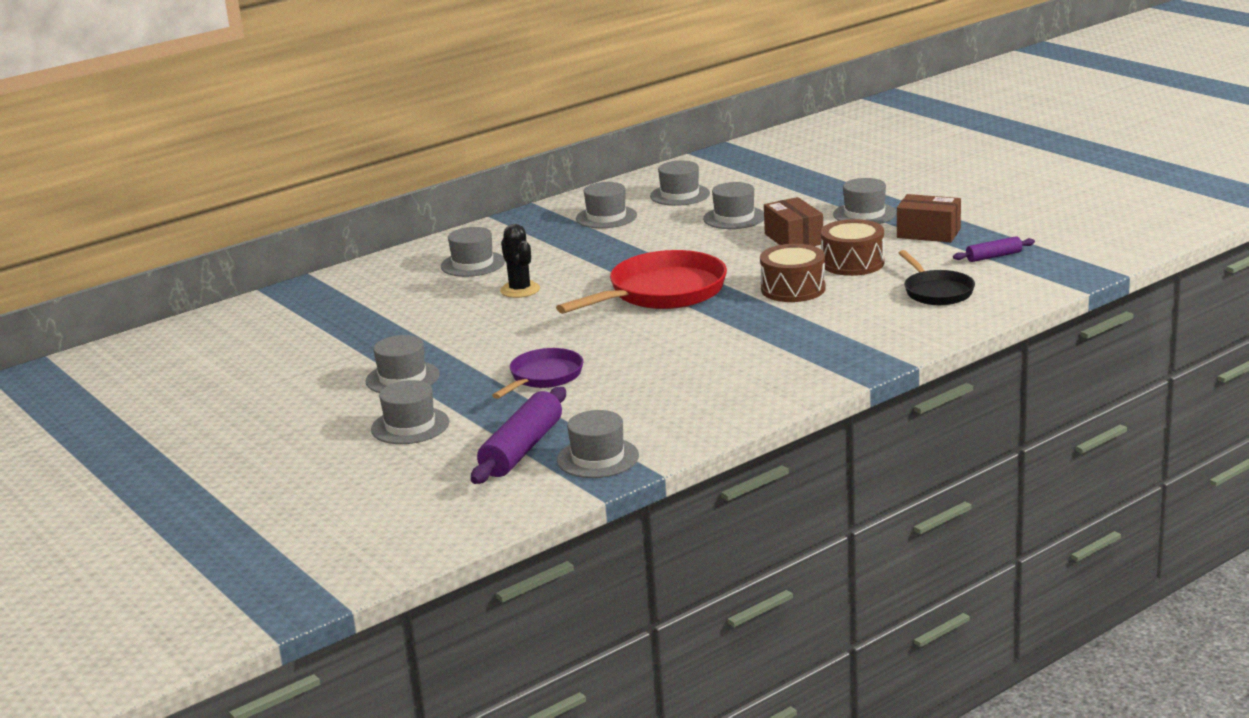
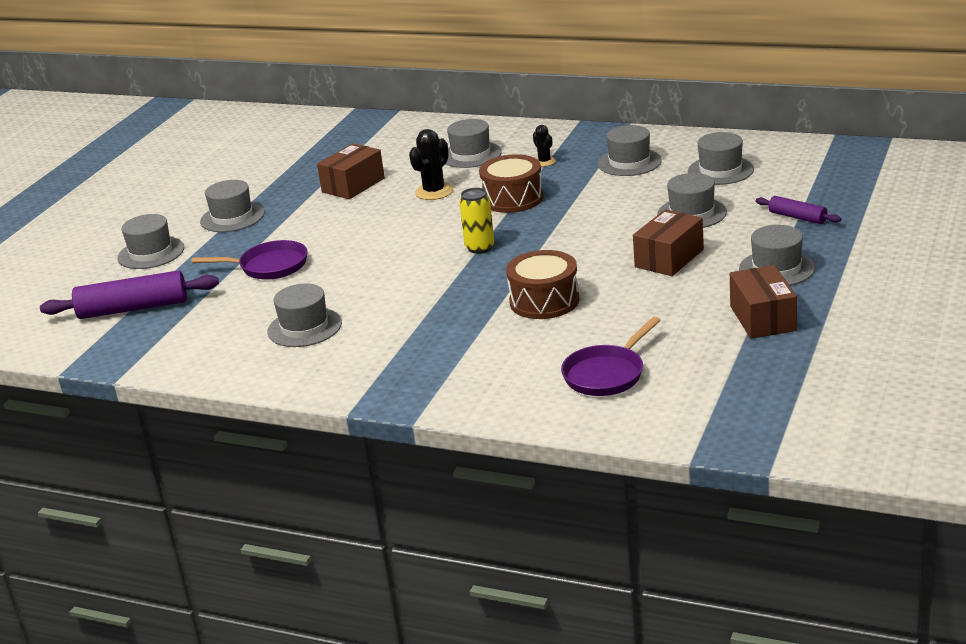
camera: 60 degrees right, 5 degrees up
red pan [556,250,727,314] -> yellow can [459,188,494,254]
grey hat [557,410,639,478] -> grey hat moved to [267,283,342,347]
brown drum [821,219,884,276] -> brown drum moved to [479,154,544,213]
black pan [899,250,975,305] -> purple pan [561,317,661,396]
purple rolling pin [953,236,1035,262] -> purple rolling pin moved to [756,196,841,224]
none -> brown box [317,143,385,199]
none -> black cactus [533,125,556,167]

